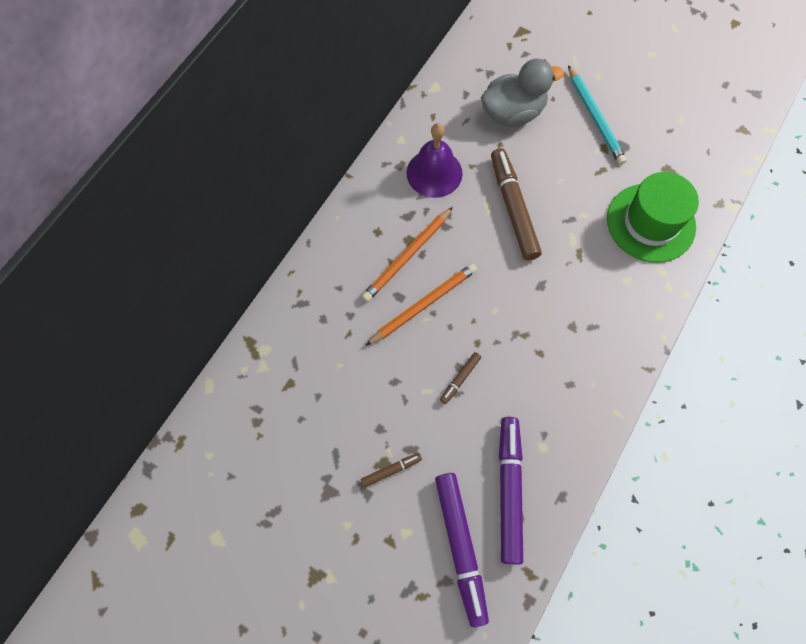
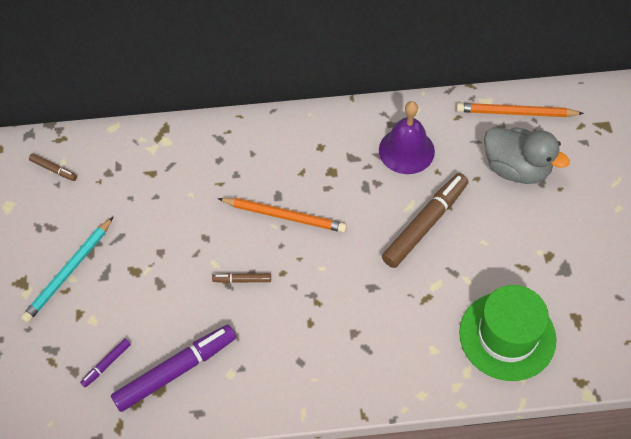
camera: 55 degrees right, 10 degrees down
orange pencil [361,207,453,302] -> orange pencil moved to [456,103,584,117]
brown marker [361,453,422,487] -> brown marker moved to [29,153,77,181]
purple marker [435,473,489,627] -> purple marker [80,339,131,387], size x0.46
turquoise pencil [568,65,627,165] -> turquoise pencil moved to [21,217,113,323]

